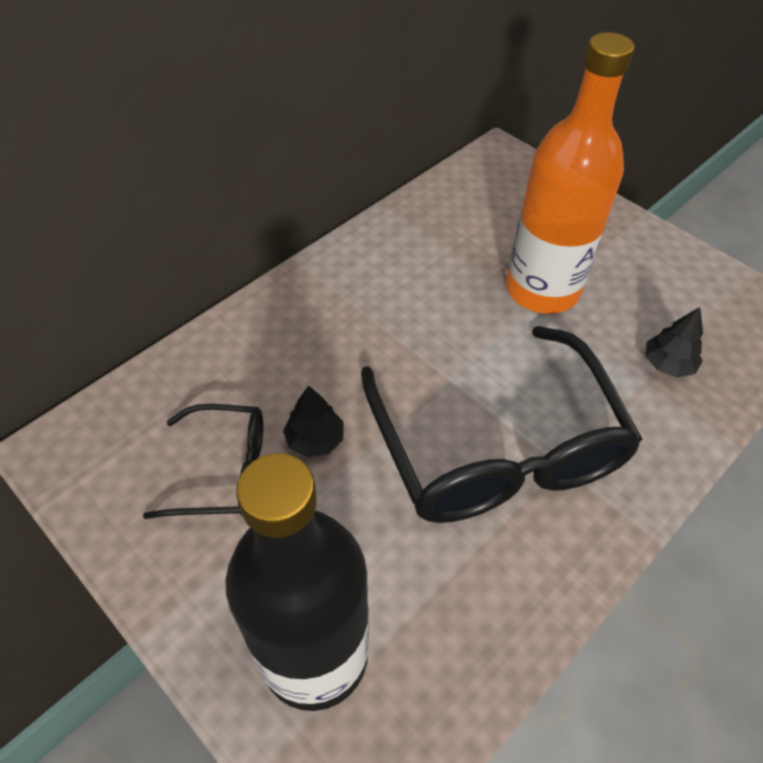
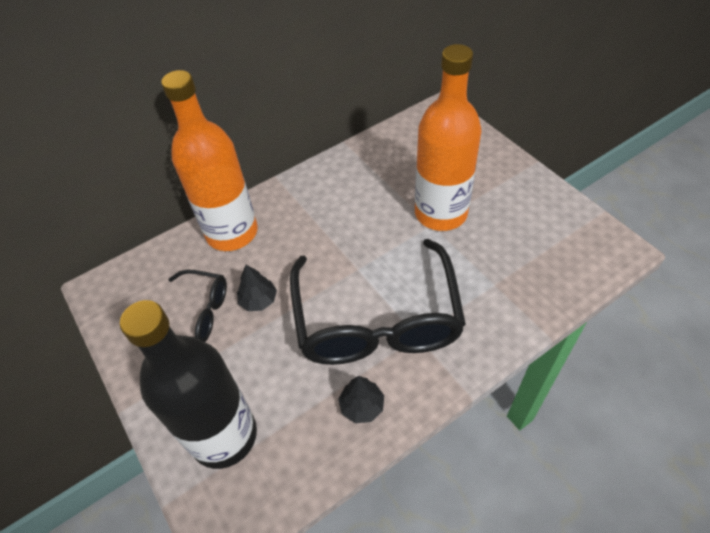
camera: 15 degrees right, 0 degrees up
black tree [645,307,703,378] -> black tree moved to [338,376,384,423]
none -> orange bottle [161,70,258,251]

